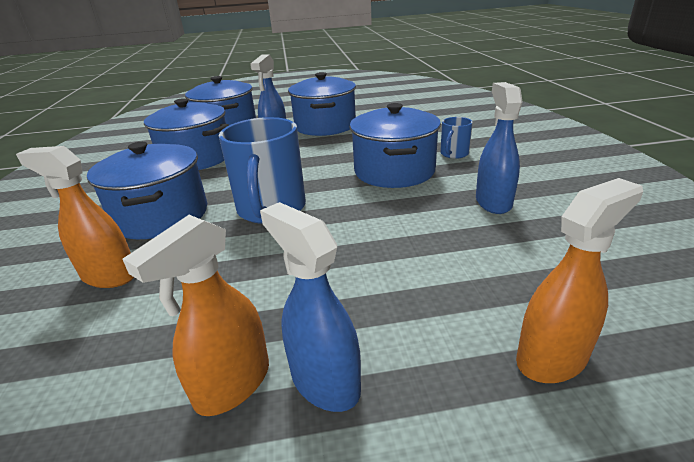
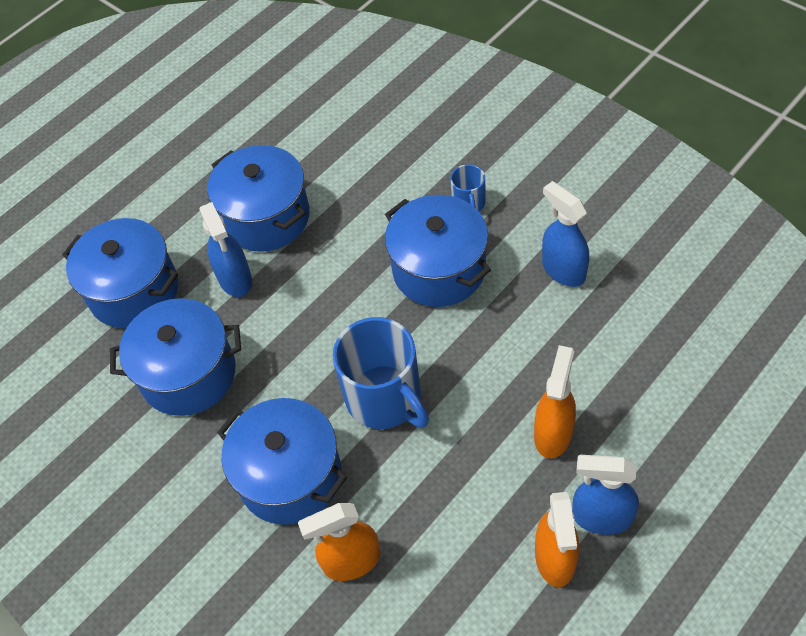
camera: 35 degrees left, 25 degrees up
orange spray bottle [516,178,643,383] -> orange spray bottle moved to [534,345,576,459]

